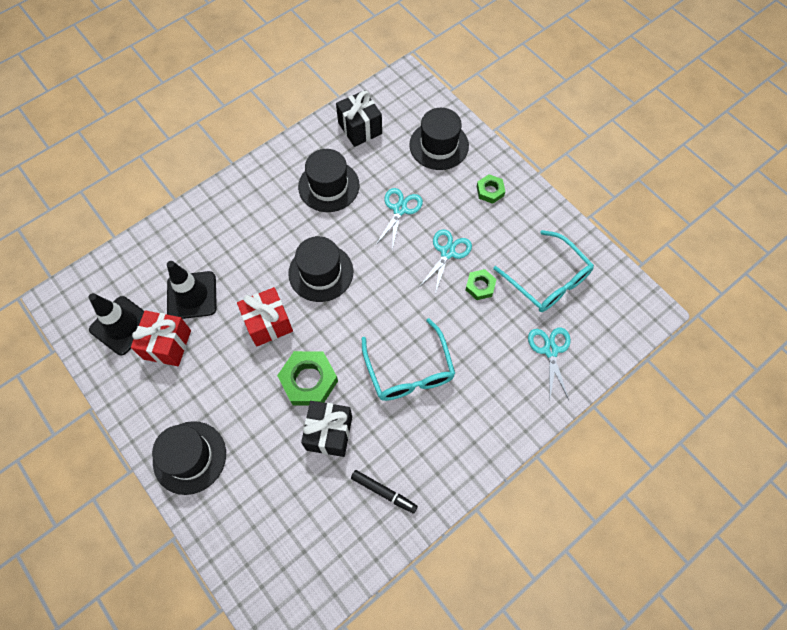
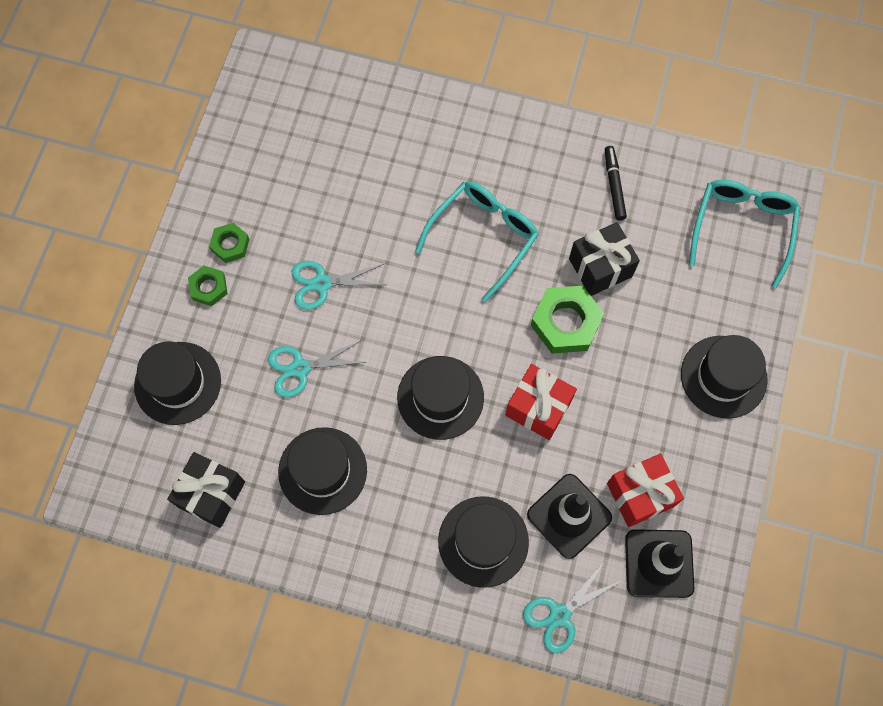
camera: 125 degrees left, 5 degrees up
green nut [465,269,497,300] -> green nut moved to [209,223,249,263]
turquoise glasses [493,230,594,312] -> turquoise glasses moved to [689,179,800,288]
turquoise scissors [528,328,571,400] -> turquoise scissors moved to [523,561,621,653]
none -> black hat [438,496,529,588]

